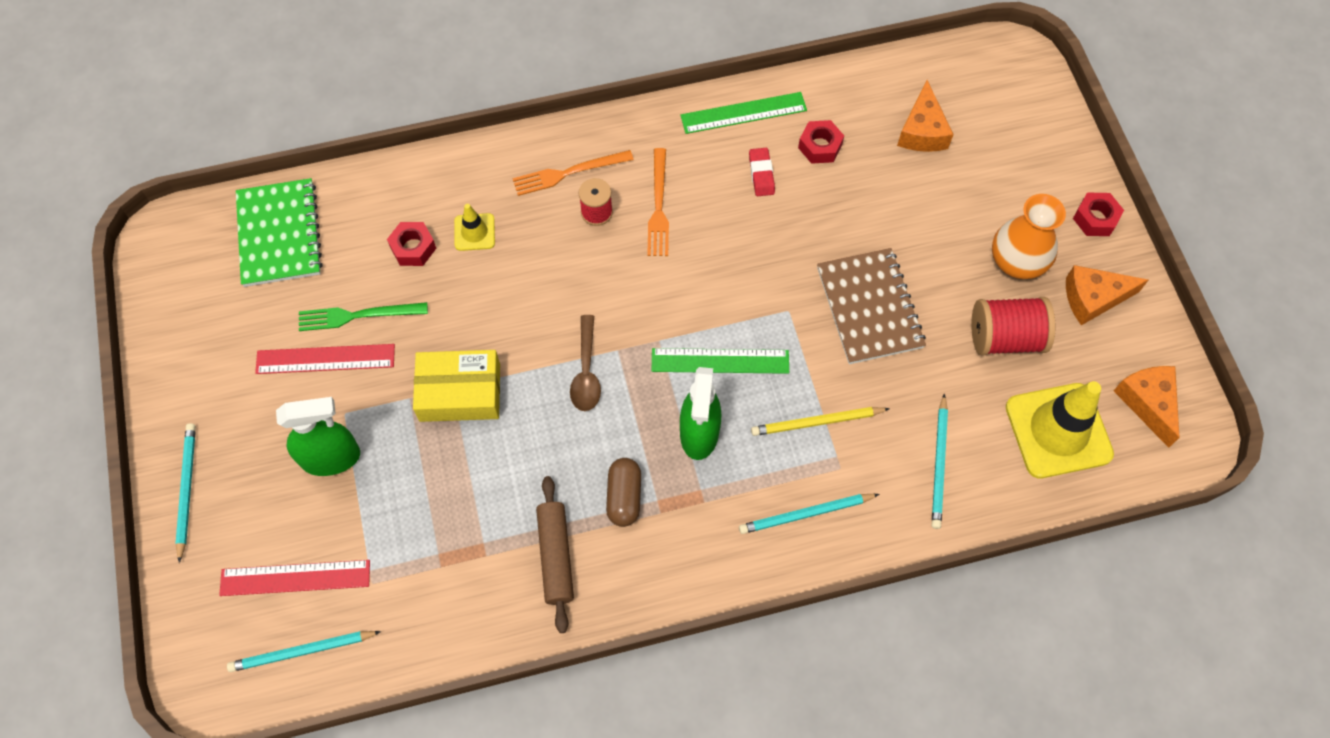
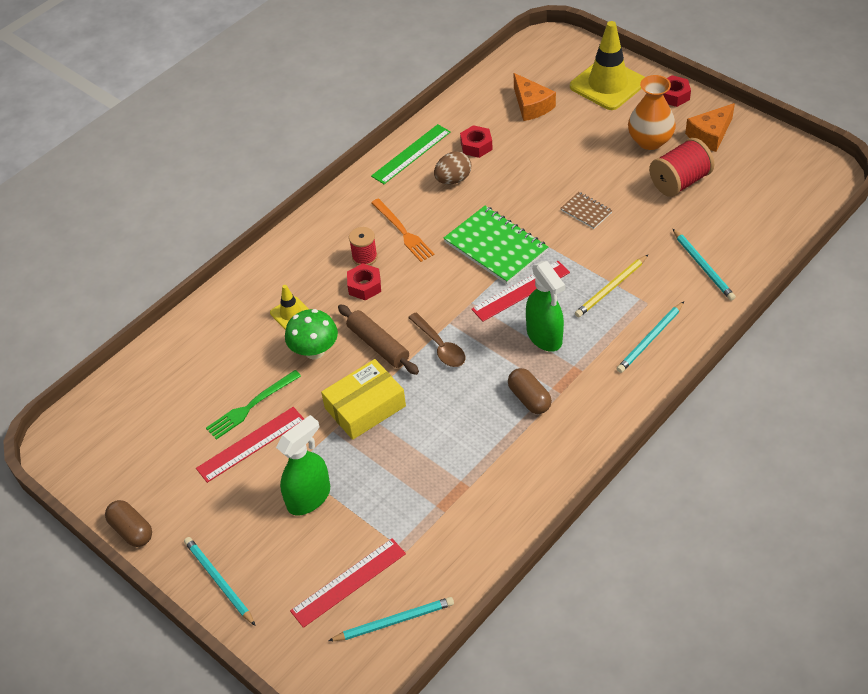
camera: 30 degrees left, 15 degrees down
turquoise pencil [227,631,381,672] -> turquoise pencil turned 150 degrees counterclockwise [328,597,454,641]
green notebook [236,178,323,287] -> green notebook moved to [444,206,548,284]
red nut [387,222,436,266] -> red nut moved to [347,263,381,301]
orange fork [513,150,634,196] -> none
brown rolling pin [536,476,574,633] -> brown rolling pin moved to [338,304,419,375]
green ruler [652,348,789,374] -> red ruler [471,261,570,322]
red eraser [749,148,775,196] -> brown egg [434,151,471,185]
brown notebook [817,248,926,364] -> brown notebook [560,192,612,229], size x0.50
yellow traffic cone [1006,381,1114,478] -> yellow traffic cone moved to [570,21,645,110]
orange cheese [1114,366,1180,448] -> none
none -> brown capsule [105,500,152,547]
none -> green mushroom [285,309,338,359]

